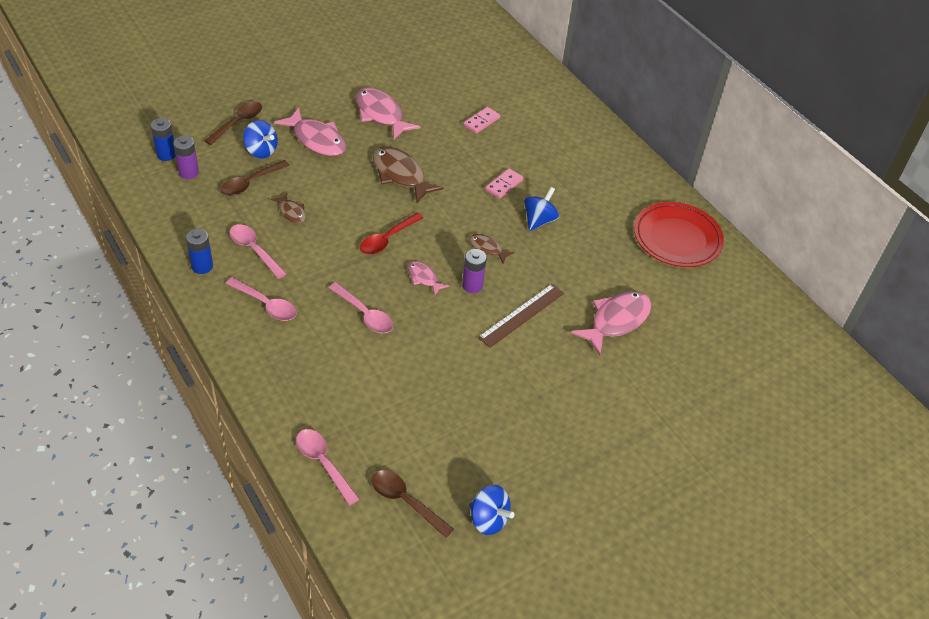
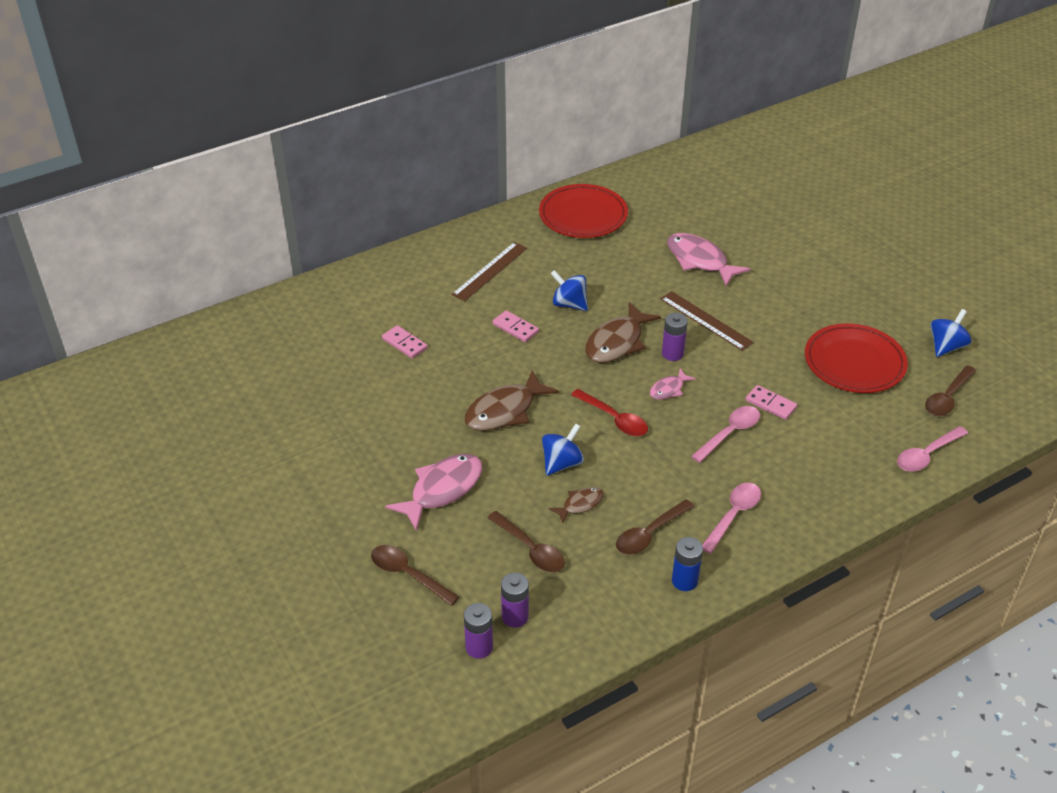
camera: 85 degrees left, 5 degrees down
blue battery [151,118,176,161] -> purple battery [464,603,493,659]
pink spoon [229,224,287,279] -> brown spoon [616,499,694,555]
blue spinning top [243,120,278,158] -> blue spinning top moved to [542,424,584,476]
pink fish [355,88,420,139] -> none
brown fish [469,234,514,263] -> brown fish [585,302,661,363], size x1.90
none -> brown ruler [452,242,527,301]
none -> pink domino [745,385,797,420]
none -> red plate [805,323,908,393]

